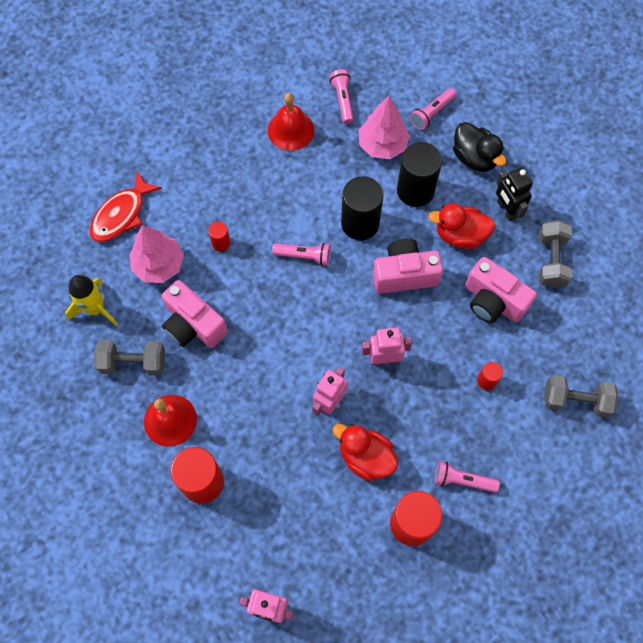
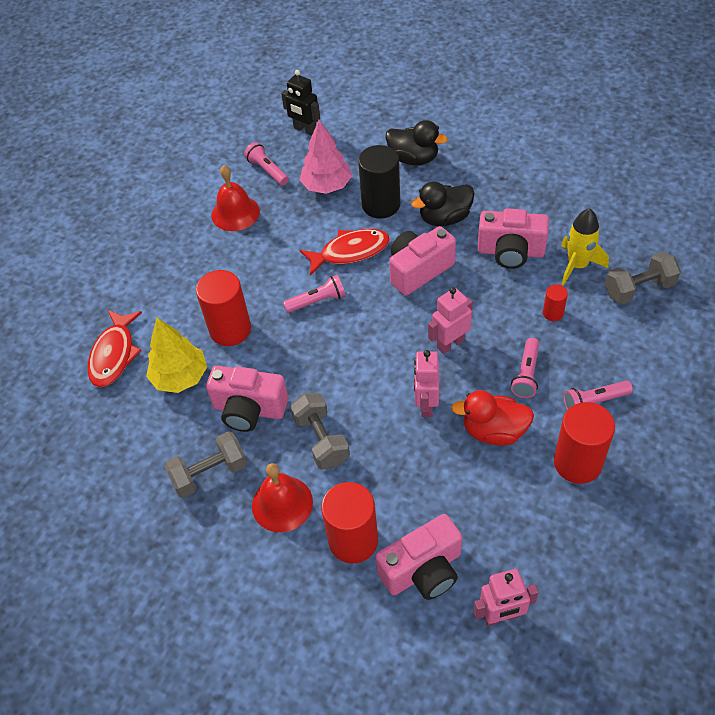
camera: 25 degrees left, 15 degrees down
yellow rocket [65,275,118,326] -> yellow rocket moved to [561,208,609,286]
pink tree [130,225,184,283] -> yellow tree [146,318,207,393]
red cylinder [208,222,230,252] -> red cylinder [196,270,251,346], size x2.07
black cylinder [341,176,384,240] -> red fish [300,229,390,276]
pink flashlight [410,88,456,130] -> pink flashlight moved to [511,338,539,398]
red duck [428,203,496,249] -> black duck [411,181,474,227]
black robot [496,167,533,221] -> black robot moved to [281,70,321,136]
grey dumbbell [539,220,572,288] -> grey dumbbell moved to [290,393,350,469]
none -> pink camera [375,514,462,600]

